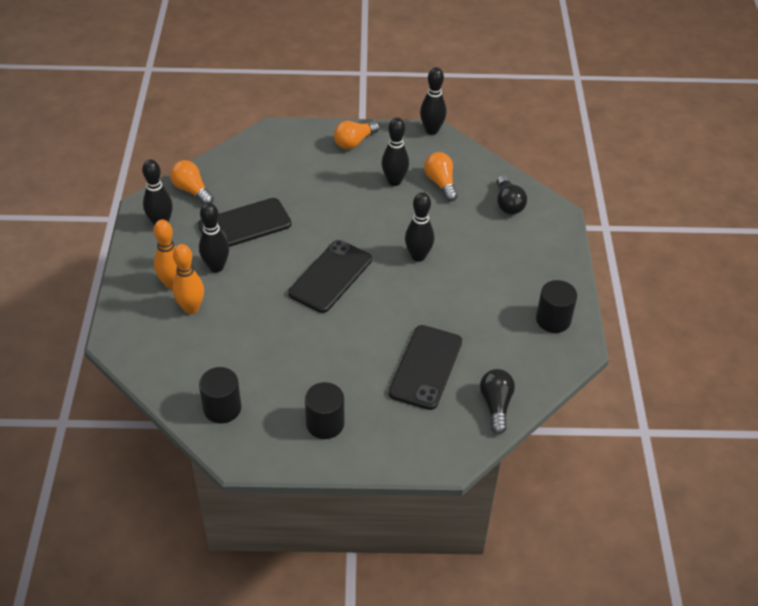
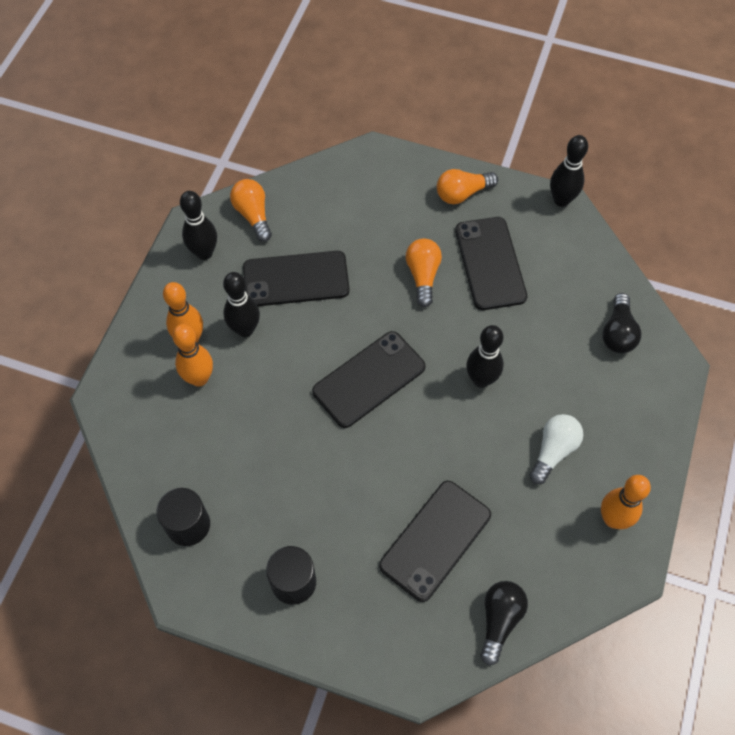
camera: 20 degrees right, 15 degrees up
black bowling pin [382,118,409,186] -> black phone [455,217,527,310]
orange light bulb [424,152,458,202] -> orange light bulb moved to [406,238,442,307]
black cylinder [536,280,577,333] -> orange bowling pin [601,475,651,529]
none -> white light bulb [529,414,583,484]

